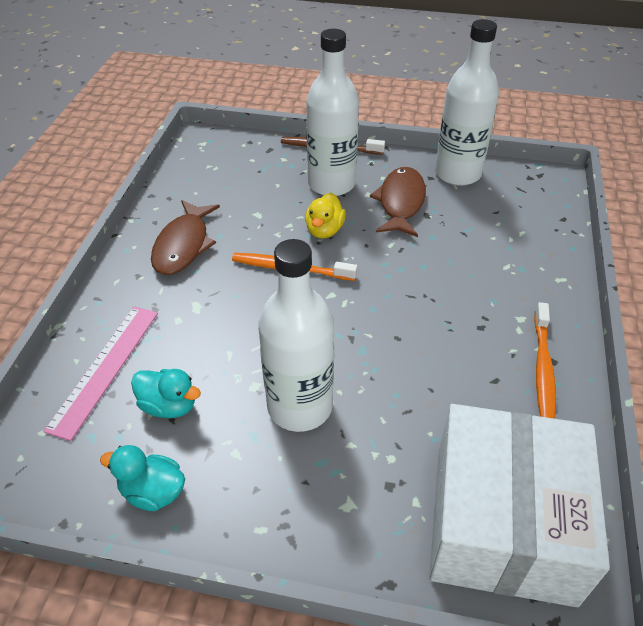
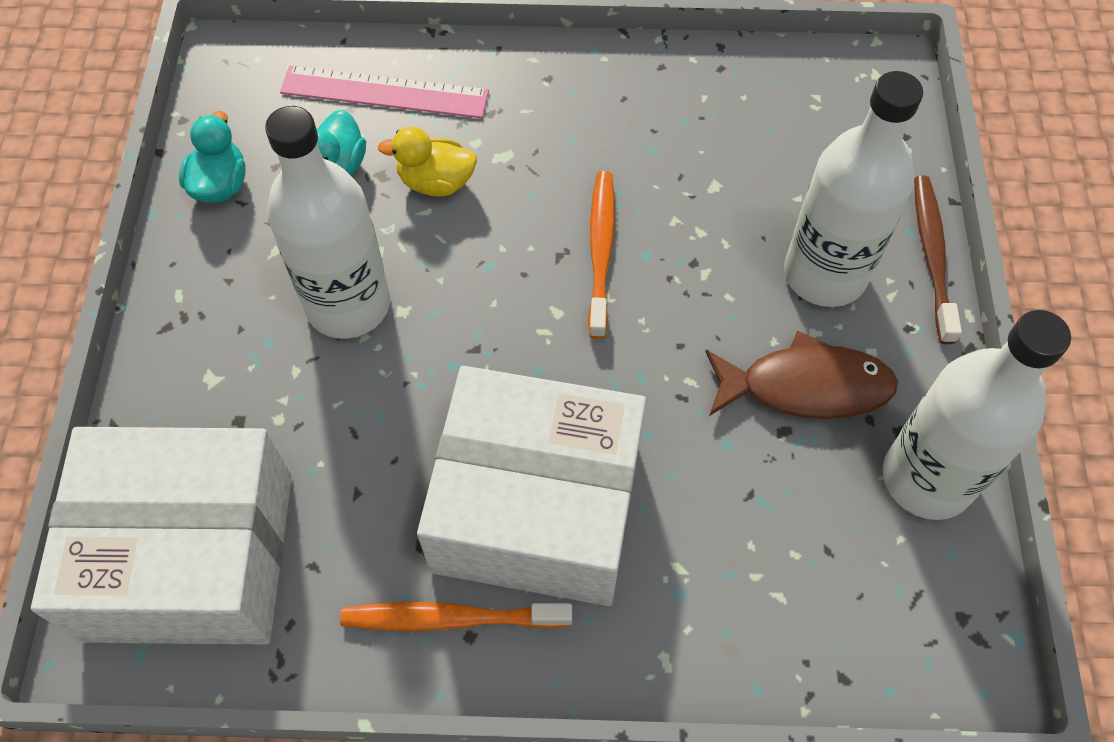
camera: 80 degrees right, 15 degrees up
brown fish [151,200,220,275] -> none
yellow duck [305,193,346,238] -> yellow duck moved to [378,126,477,197]
none -> white box [417,366,646,606]

